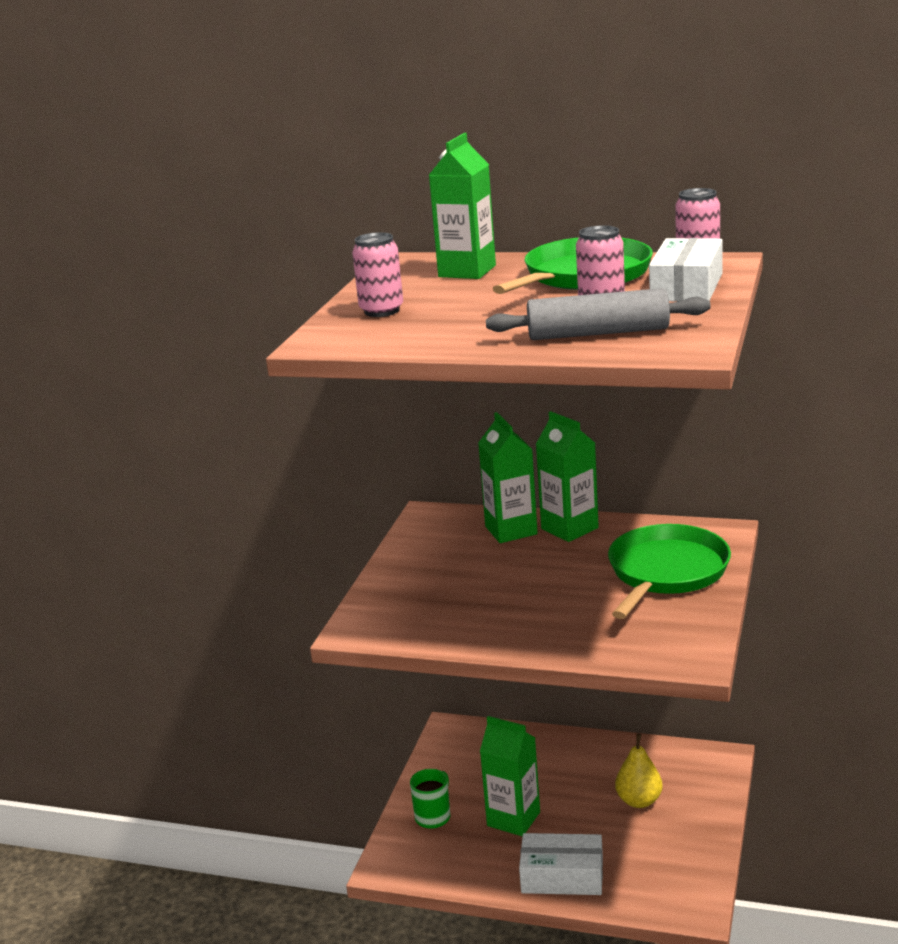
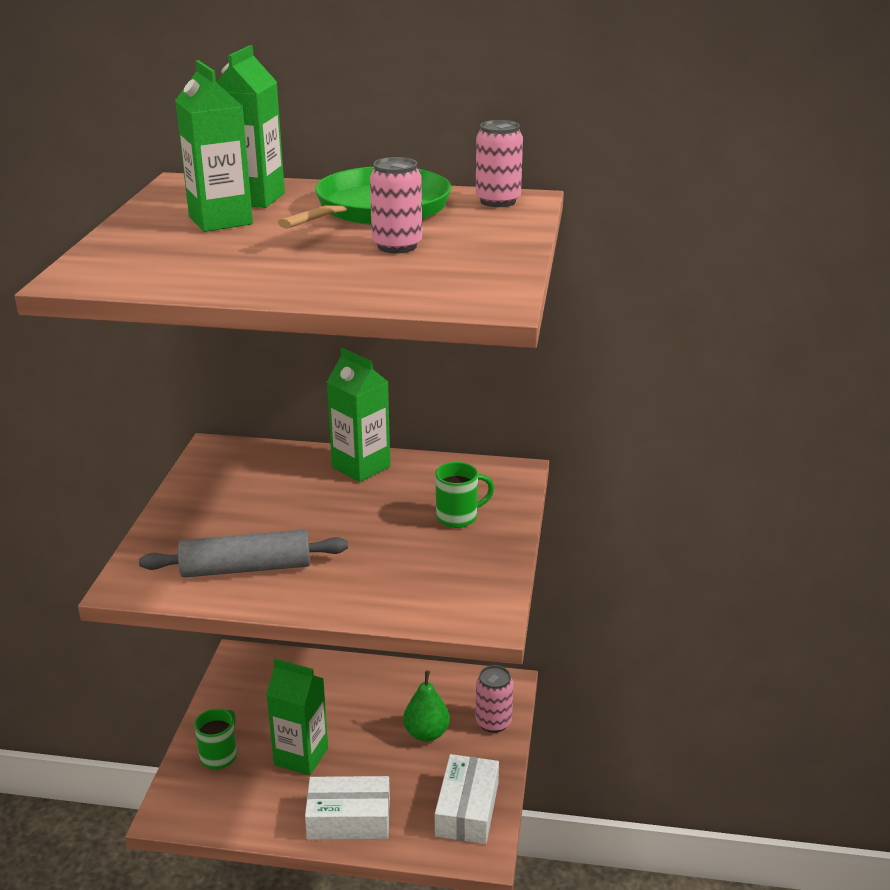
camera: 10 degrees left, 5 degrees up
pink can [352,232,403,317] -> pink can moved to [475,665,513,733]
green carton [478,412,538,543] -> green carton moved to [175,60,253,232]
grey rolling pin [486,288,710,340] -> grey rolling pin moved to [139,530,348,578]
green pan [608,524,731,619] -> green mug [435,462,494,528]
yellow pear [615,733,663,808] -> green pear [403,670,450,742]
white box [649,238,722,302] -> white box moved to [435,754,499,844]

